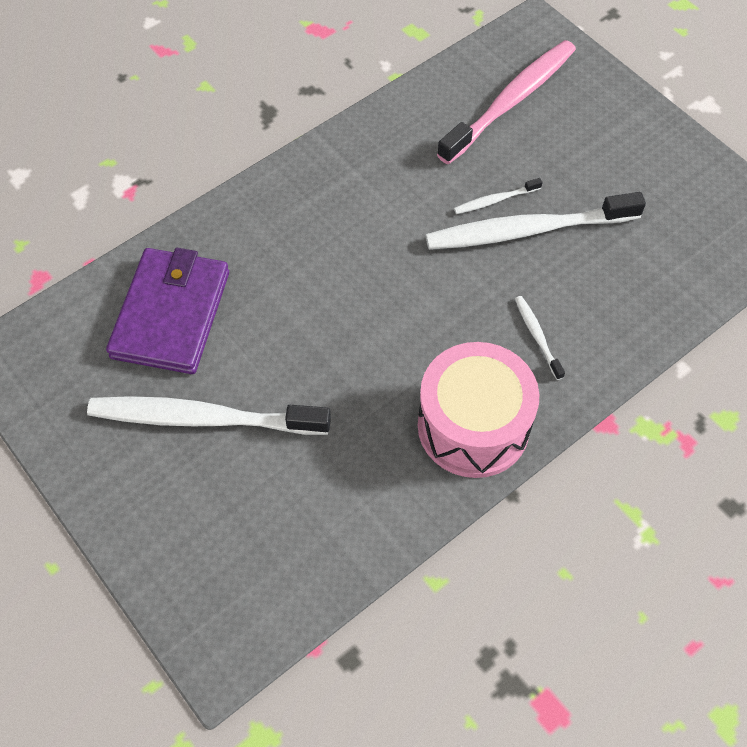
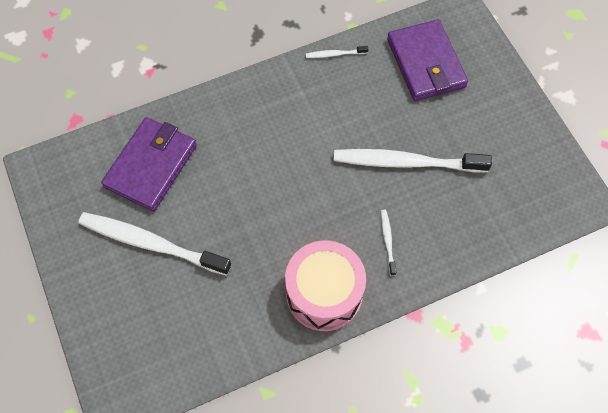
camera: 15 degrees right, 5 degrees up
pink toothbrush [437,40,576,165] -> purple wallet [387,19,468,101]
white toothbrush [454,178,542,214] -> white toothbrush moved to [306,46,368,58]

